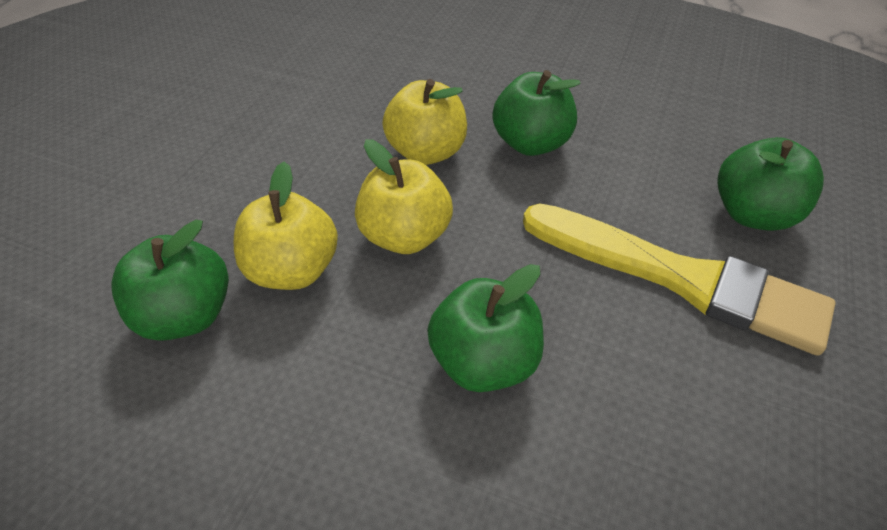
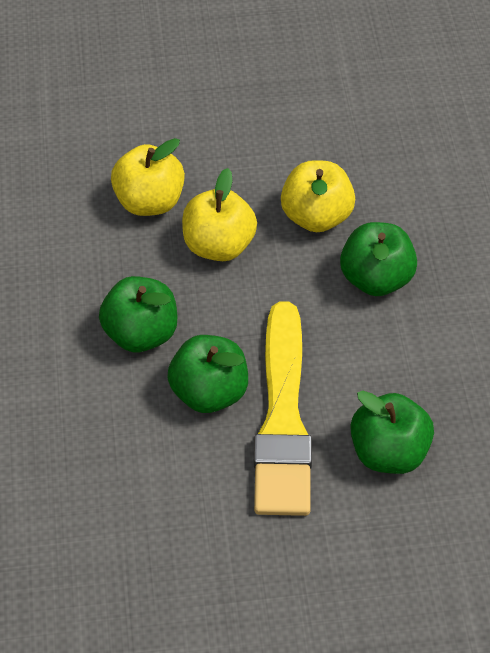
camera: 60 degrees right, 5 degrees up
green apple [111,220,229,341] -> green apple moved to [167,335,248,413]

